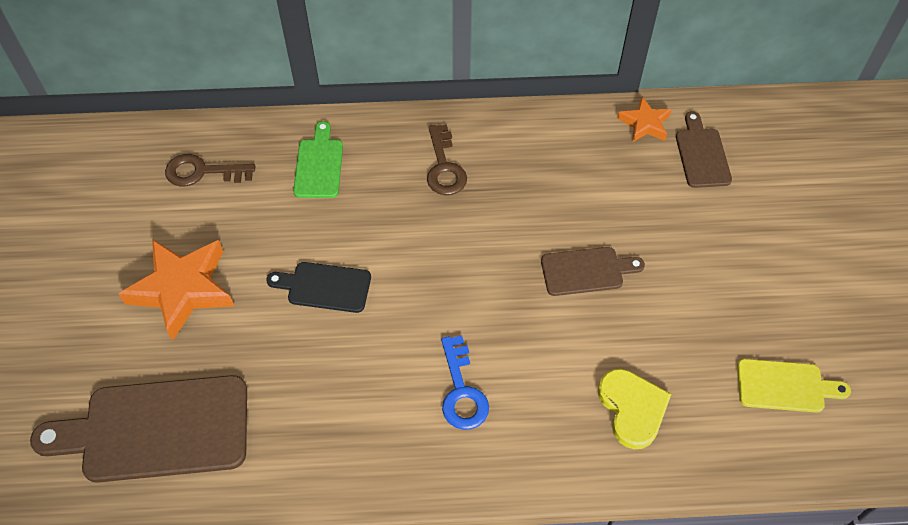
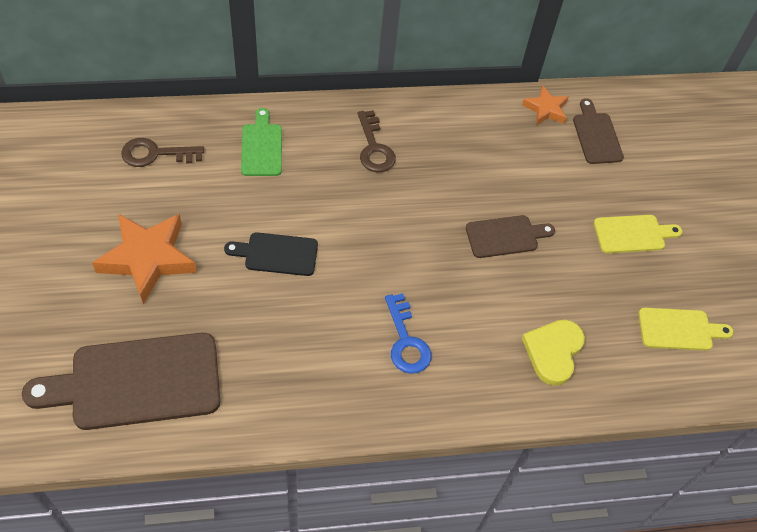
camera: 10 degrees left, 0 degrees up
yellow heart [598,369,671,449] -> yellow heart turned 135 degrees counterclockwise [522,320,585,386]
none -> yellow cutting board [594,215,683,253]

